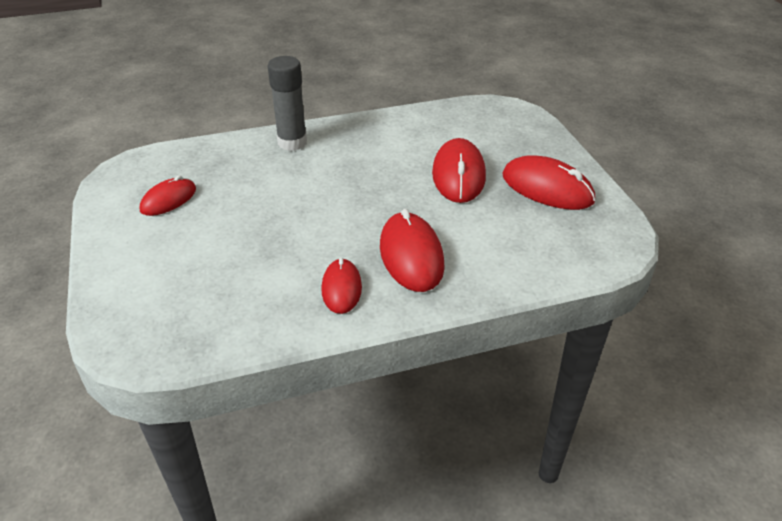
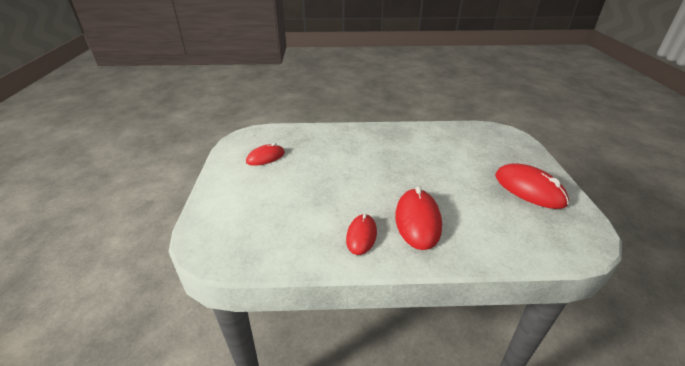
camera: 15 degrees right, 5 degrees down
grey glue stick [268,56,307,151] -> none
red mouse [432,138,486,203] -> none

